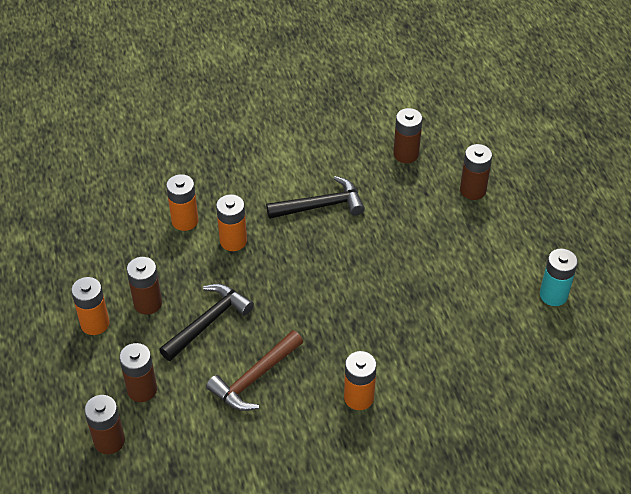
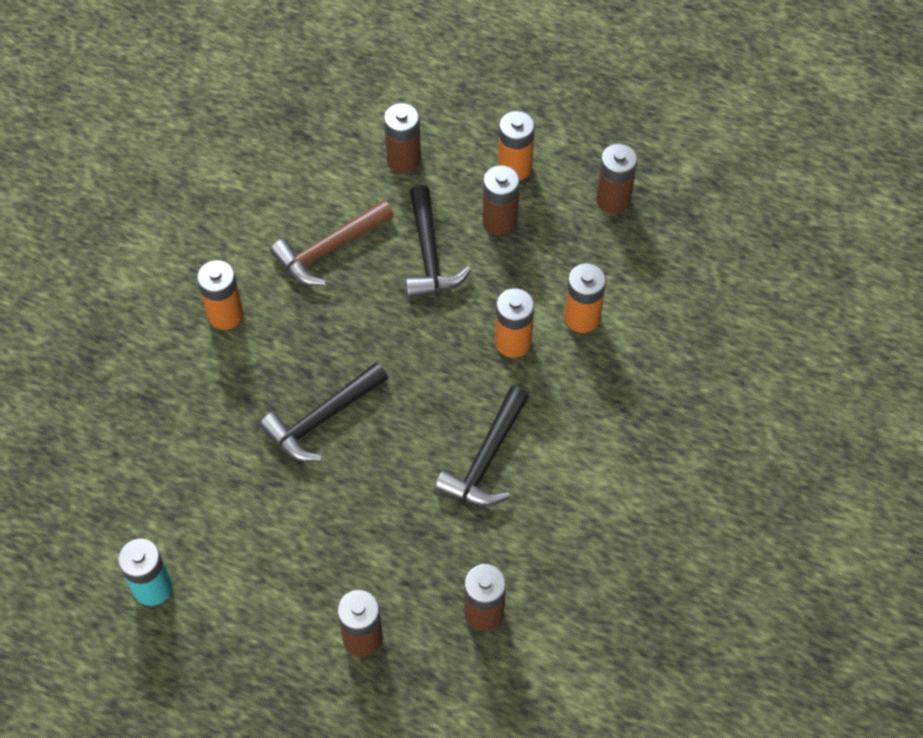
camera: 130 degrees right, 10 degrees up
brown battery [84,395,125,454] -> brown battery moved to [596,144,637,214]
brown hammer [206,330,303,411] -> brown hammer turned 120 degrees counterclockwise [270,200,394,286]
none -> black hammer [260,362,388,462]

